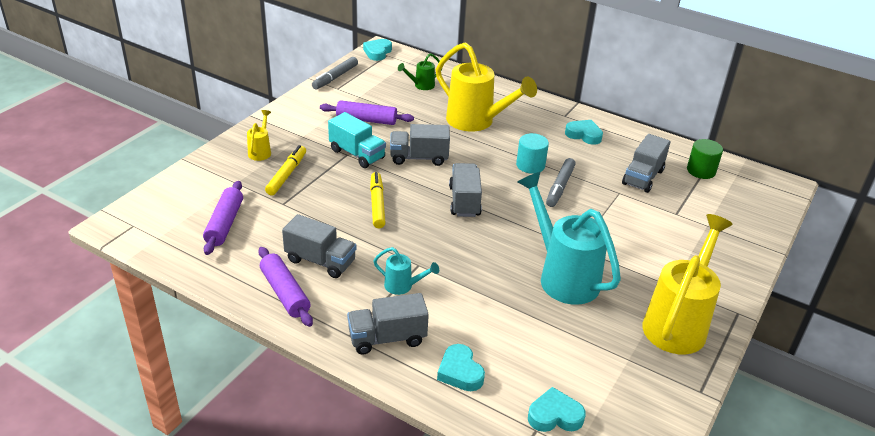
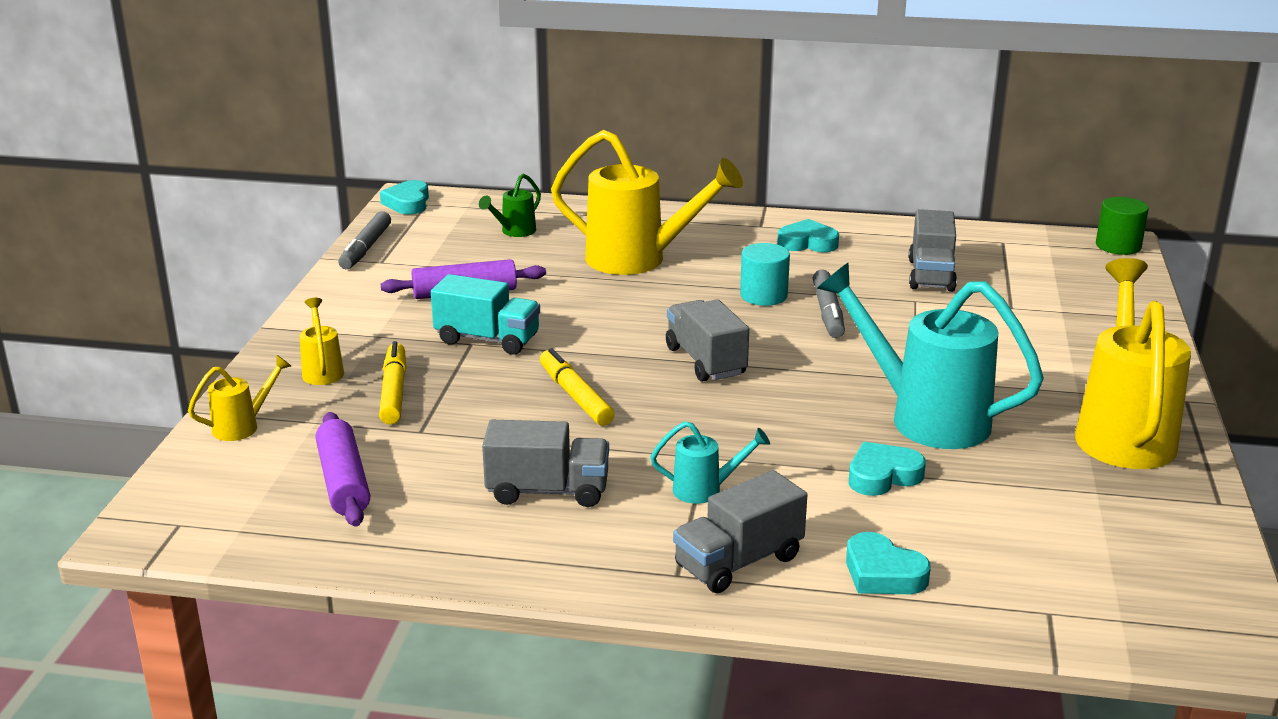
camera: 20 degrees left, 10 degrees down
purple rolling pin [258,247,313,327] -> none
grey truck [390,124,450,166] -> none
turquoise heart [528,387,586,432] -> turquoise heart moved to [849,442,926,496]
green cylinder [687,139,723,179] -> green cylinder moved to [1096,197,1149,255]
none -> yellow watering can [188,355,291,441]

